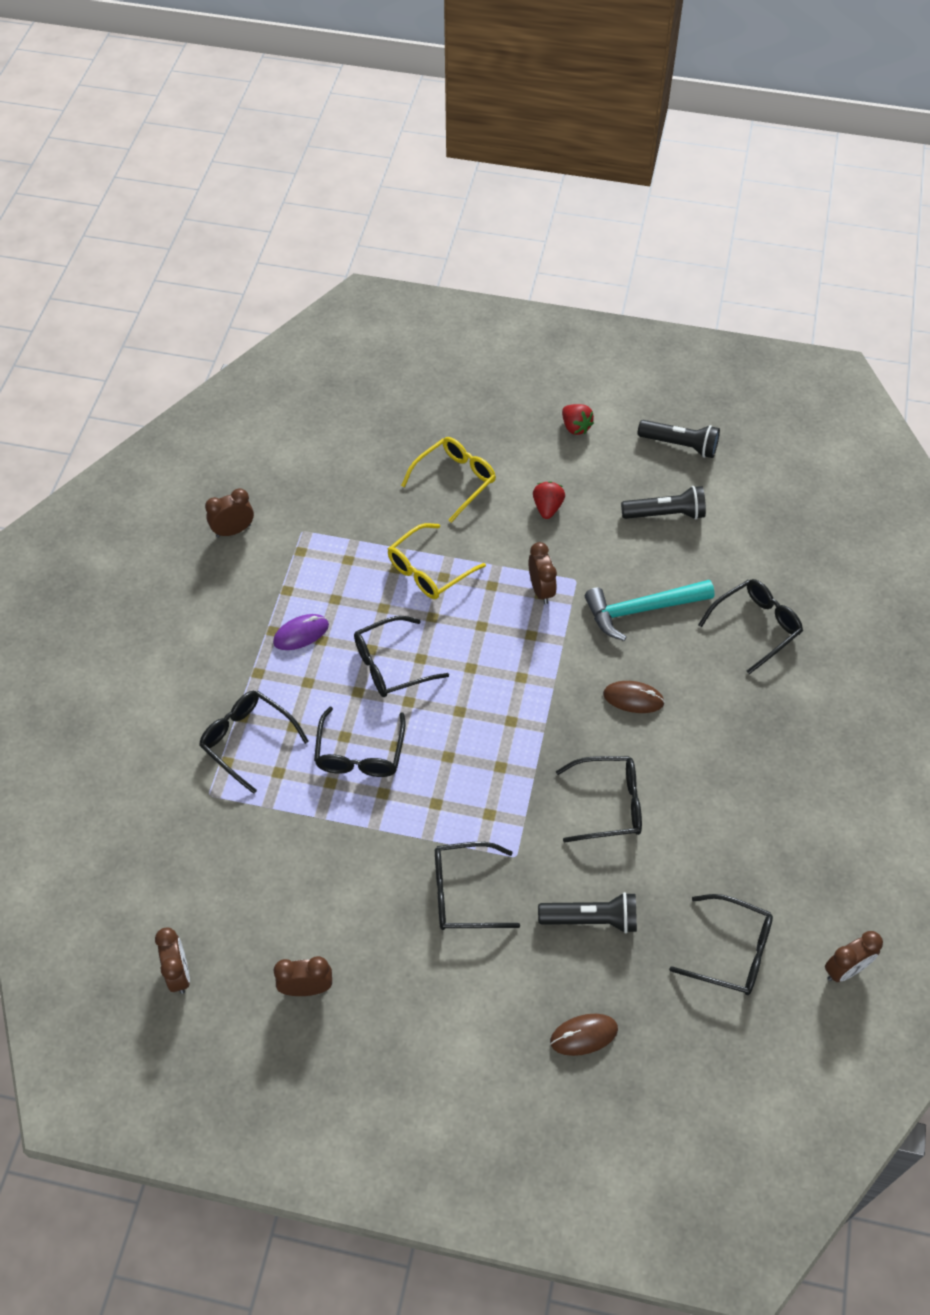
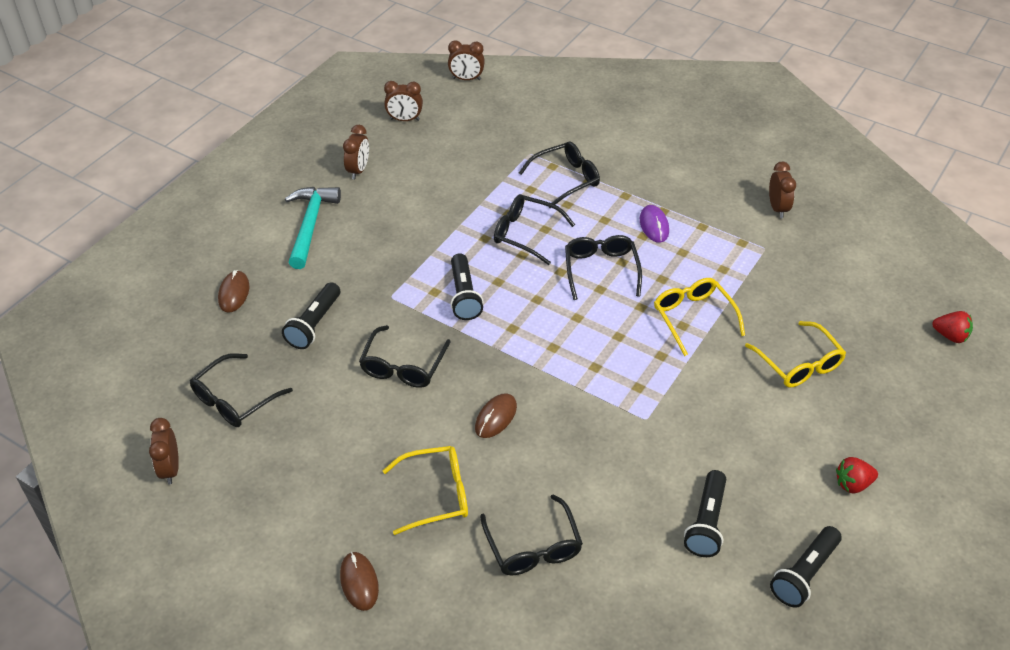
camera: 110 degrees right, 10 degrees down
black glasses [435,842,520,930] -> none
brown clock [528,542,557,604] -> brown clock moved to [448,40,485,80]
red strawberry [533,481,565,519] -> red strawberry moved to [932,311,973,343]
turquoise hammer [585,580,715,641] -> turquoise hammer moved to [285,187,341,269]
none -> brown mouse [340,552,379,611]
none -> yellow glasses [382,446,468,535]
none -> black flashlight [451,253,483,320]

